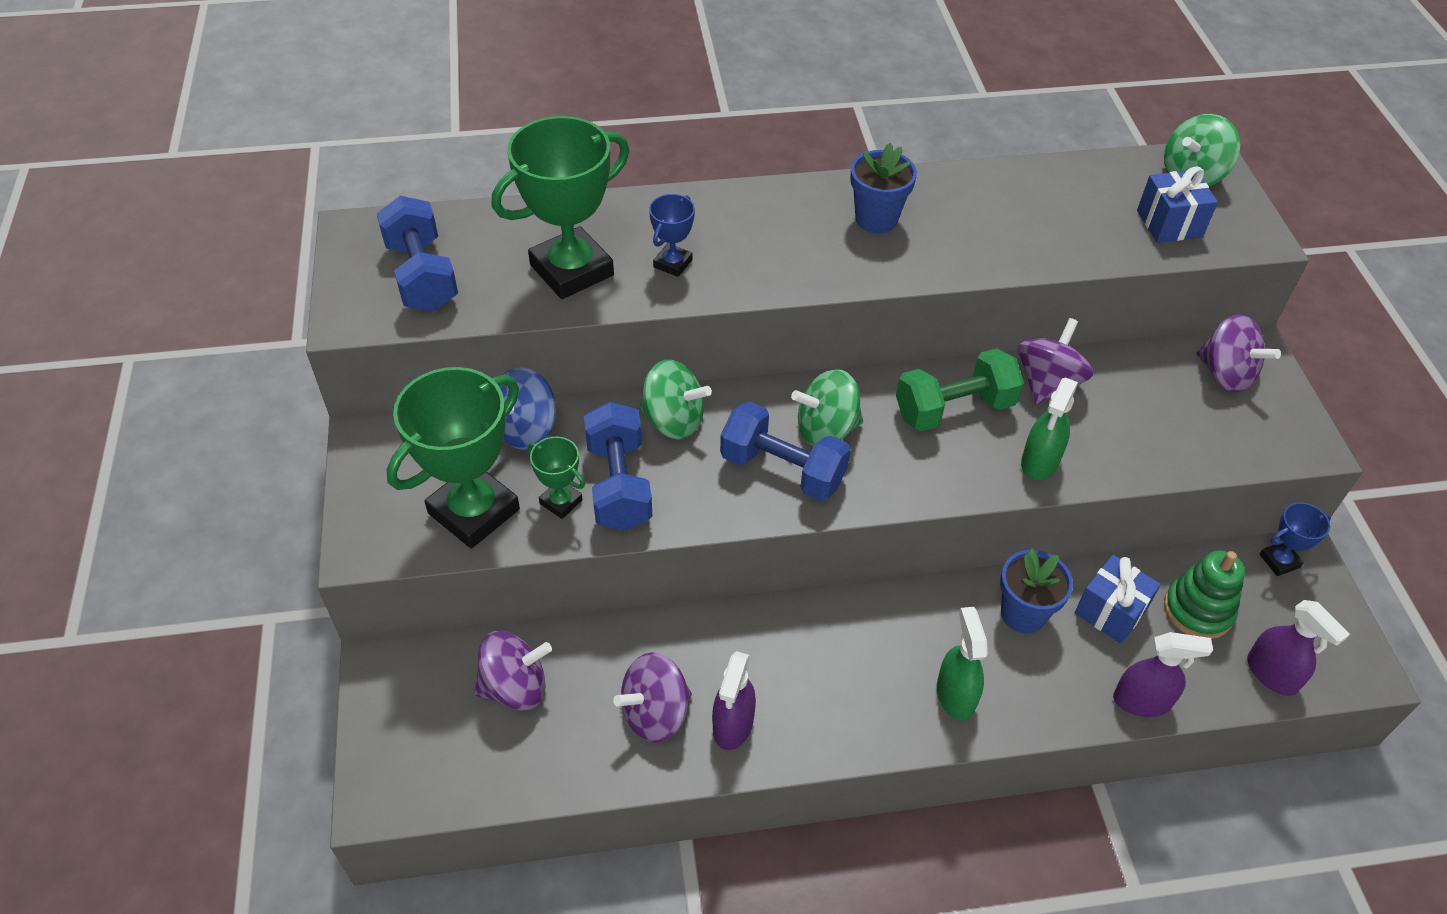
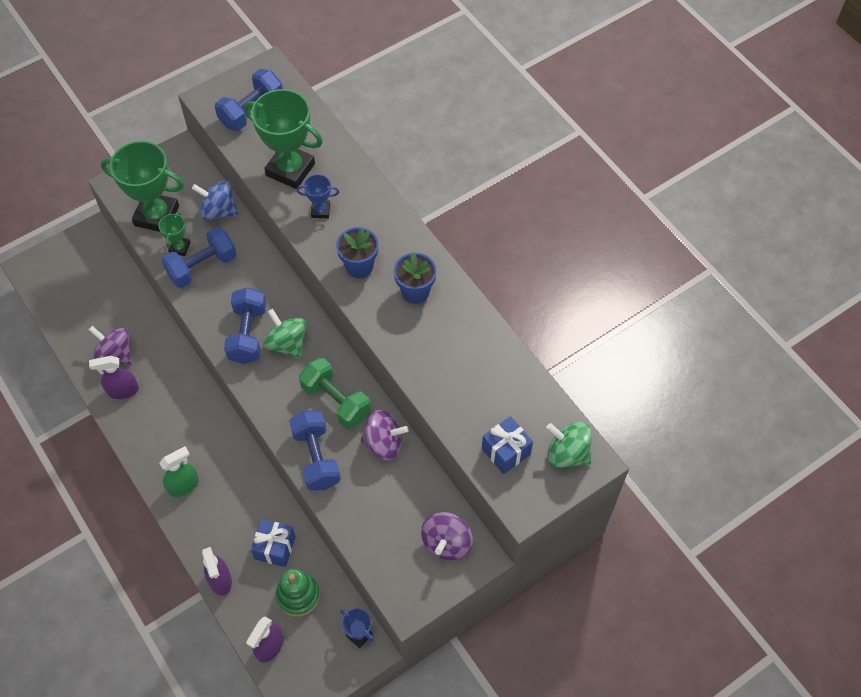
camera: 65 degrees right, 10 degrees up
purple spinning top [474,631,552,711] -> none
green spinning top [639,359,712,440] -> none
blue flower pot [1000,548,1073,633] -> blue flower pot moved to [336,227,379,278]
green spray bottle [1021,377,1078,480] -> blue dumbbell [289,410,341,491]

